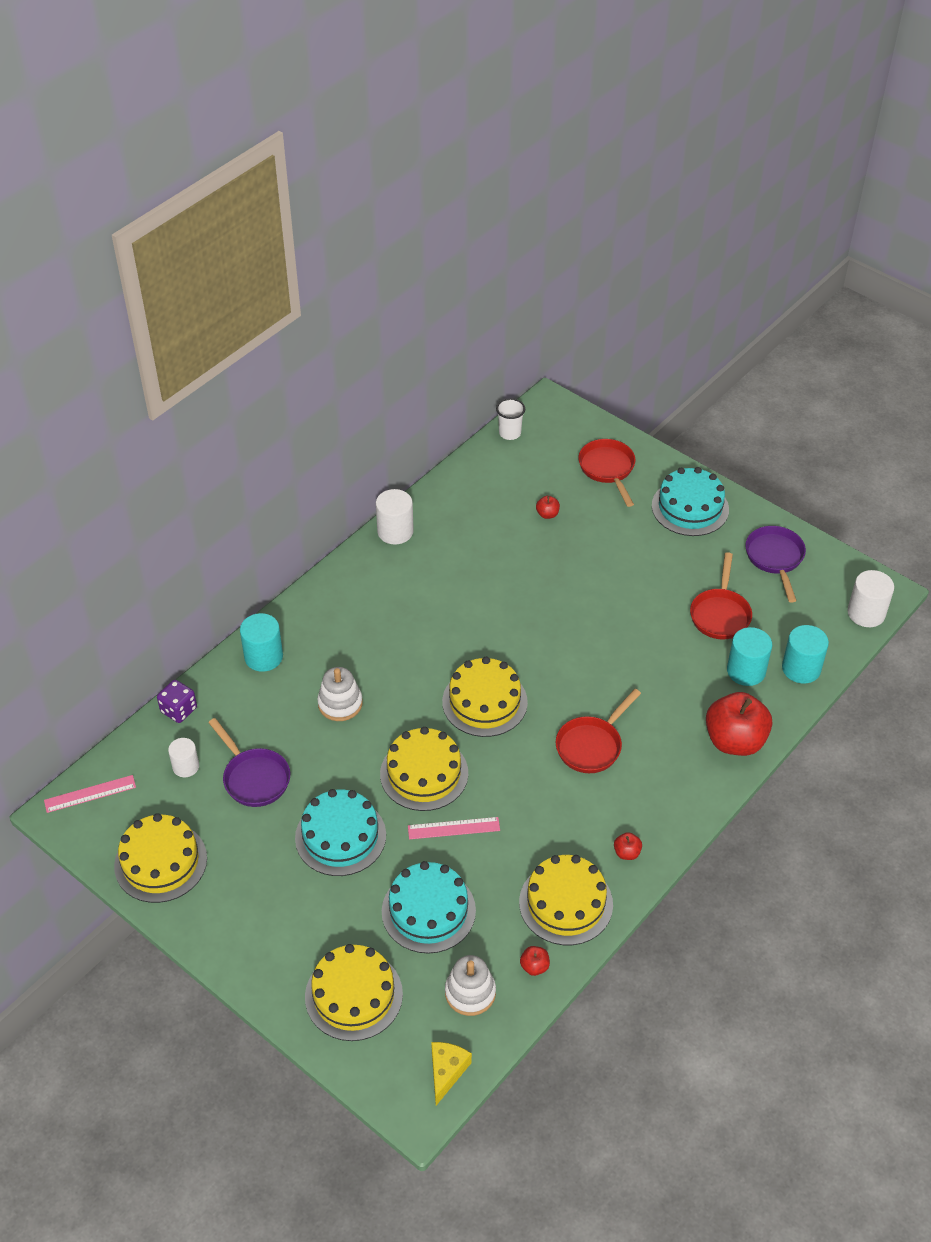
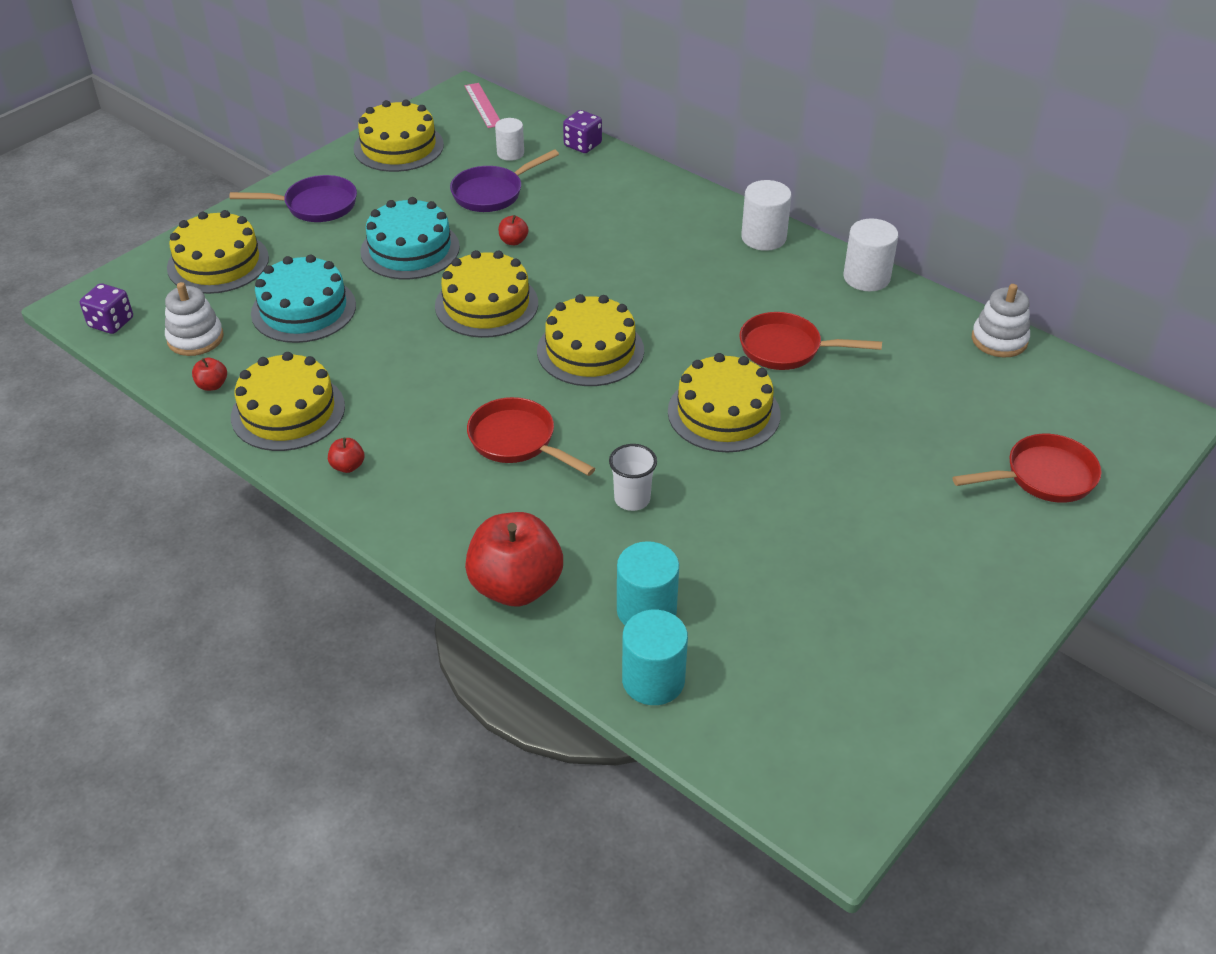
camera: 90 degrees right, 5 degrees down
turquoise cylinder [240,613,283,672] -> none
white stacking toy [317,667,363,721] -> white stacking toy moved to [972,284,1030,357]
pink ruler [408,817,500,839] -> none
yellow cheese [431,1042,472,1106] -> purple dice [80,283,133,334]
white cup [496,398,525,440] -> white cup moved to [609,444,657,511]
red apple [536,496,560,519] -> red apple moved to [498,215,528,245]
turquoise cake [652,467,729,536] -> none
red pan [690,552,752,640] -> red pan moved to [740,312,882,370]
purple pan [745,526,806,602] -> purple pan moved to [230,175,357,222]
white cylinder [848,570,894,627] -> white cylinder moved to [741,180,792,251]
none -> yellow cake [668,353,781,453]

